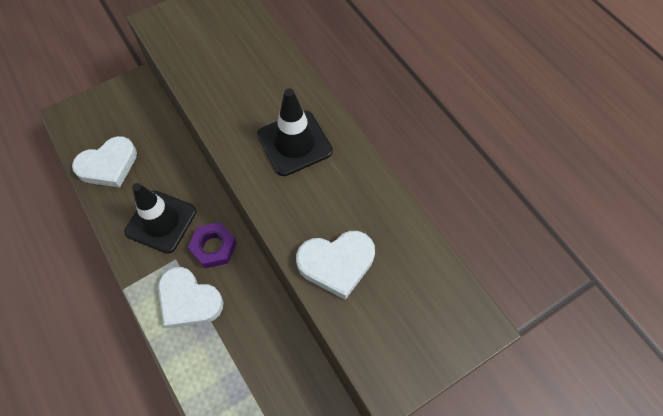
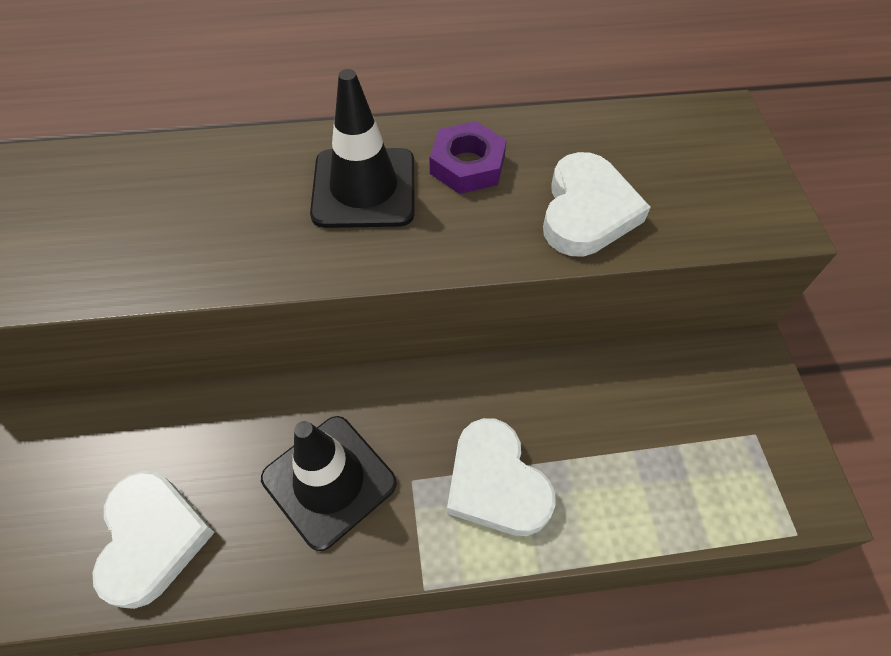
camera: 65 degrees left, 5 degrees down
white heart [158,267,223,329] -> white heart turned 90 degrees clockwise [447,418,556,536]
purple nut [188,222,237,268] -> purple nut moved to [429,121,507,194]

